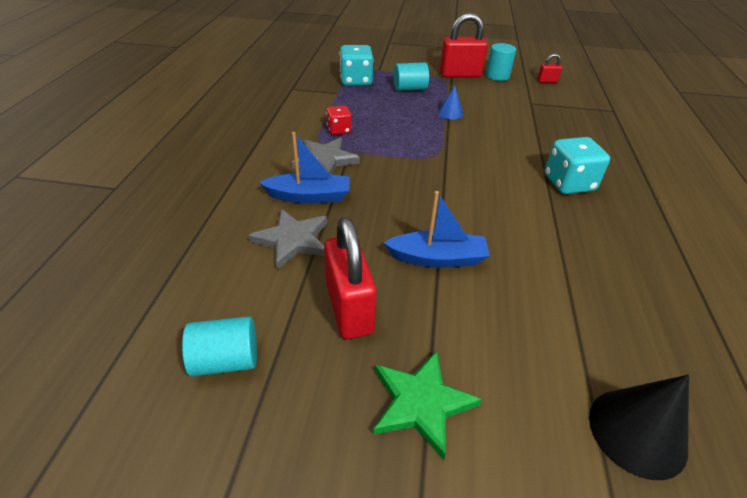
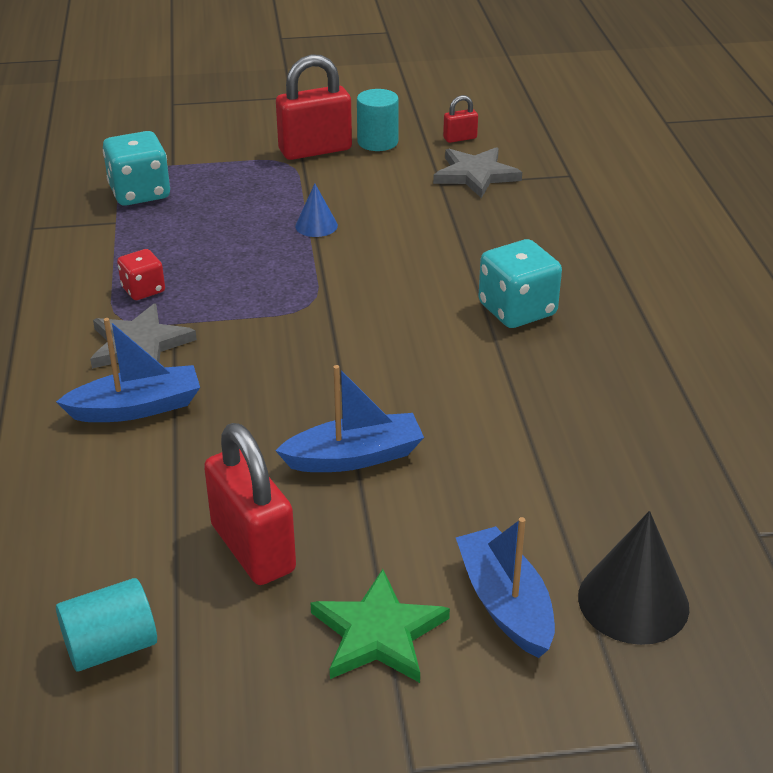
camera: 15 degrees left, 5 degrees down
grey star [248,209,327,270] -> grey star moved to [433,147,522,198]
turquoise cylinder [393,62,429,91] -> none
none -> blue boat [456,517,555,658]

